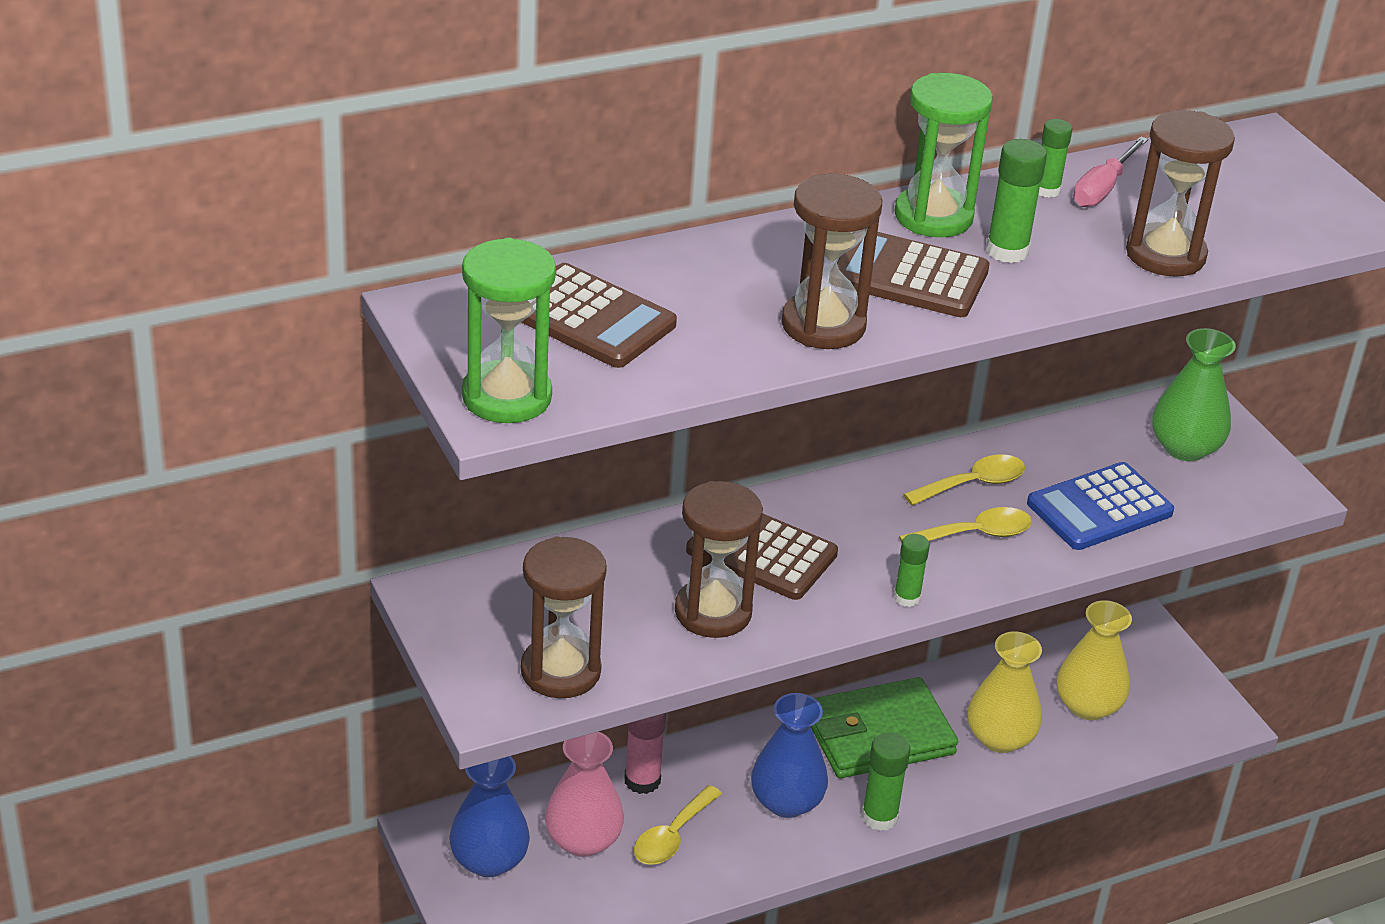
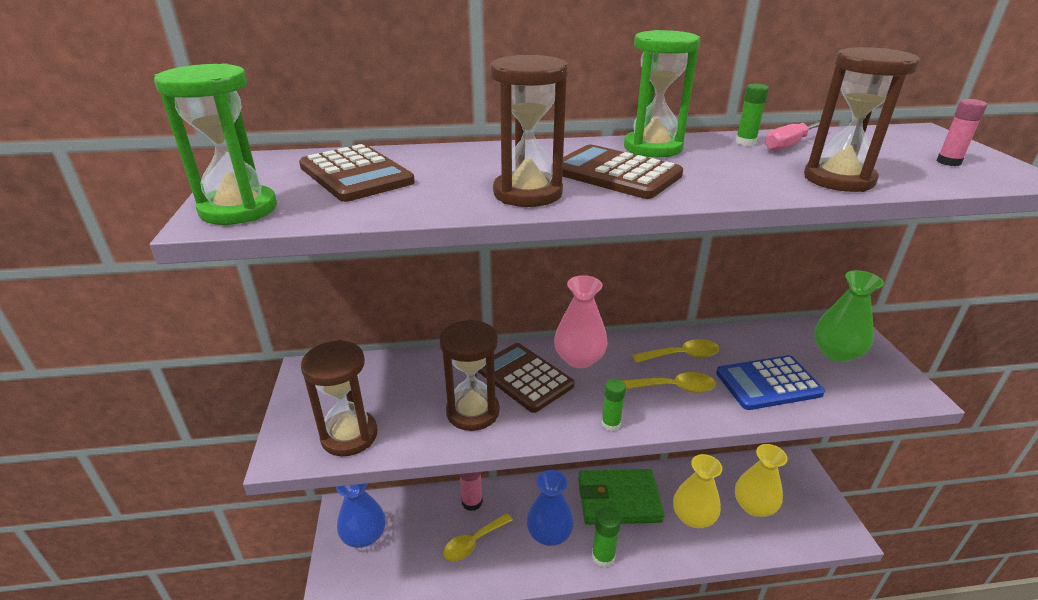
camera: 20 degrees right, 5 degrees down
pink vase [545,732,624,857] -> pink vase moved to [554,275,608,368]
green glue stick [986,139,1047,263] -> none
none -> pink glue stick [936,99,987,166]

